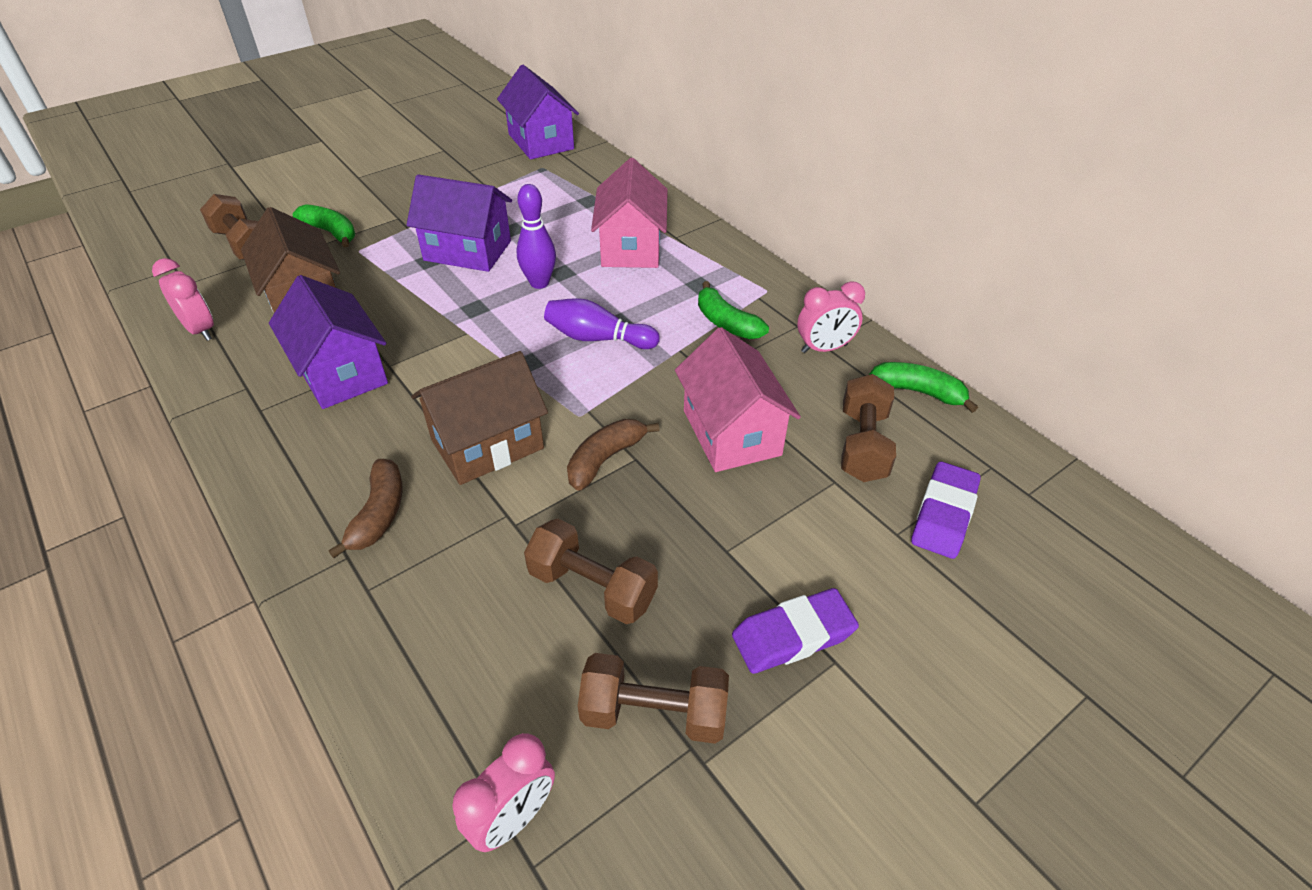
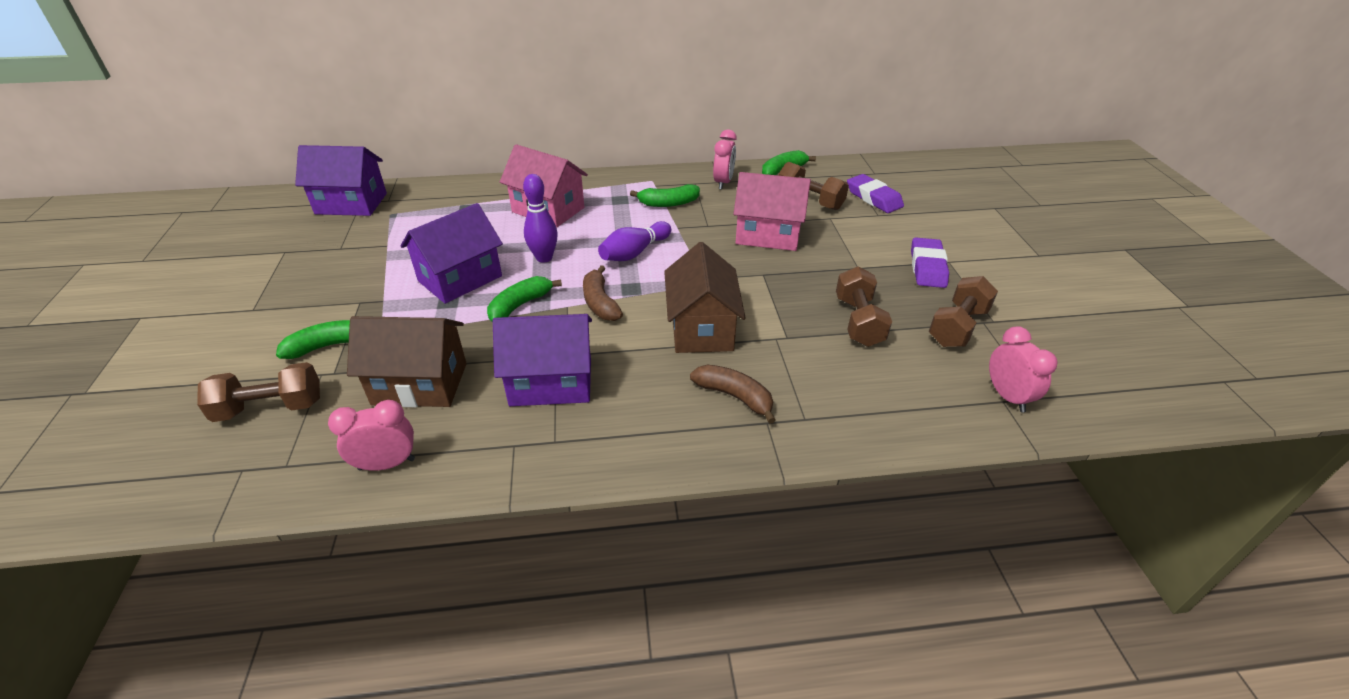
camera: 60 degrees left, 5 degrees down
brown dumbbell [524,519,658,624] -> brown dumbbell turned 60 degrees counterclockwise [836,266,892,347]
brown banana [567,419,660,491] -> brown banana moved to [583,265,623,321]
none -> green banana [487,276,562,322]

